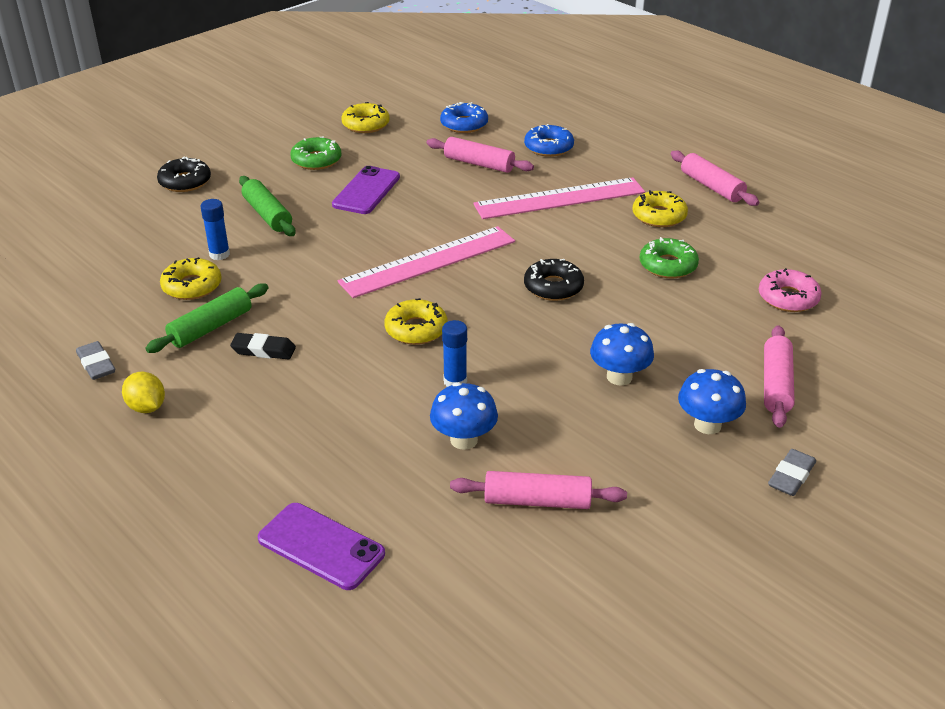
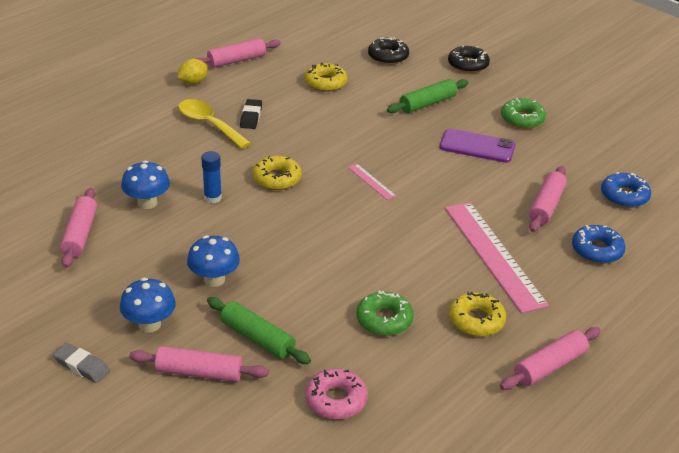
camera: 85 degrees right, 0 degrees up
grey eraser [76,341,115,380] -> pink rolling pin [196,38,281,68]
green rolling pin [145,283,268,353] -> green rolling pin moved to [207,297,311,364]
blue glue stick [200,199,230,260] -> none
purple phone [258,503,385,590] -> none
pink ruler [338,226,515,298] -> pink ruler [348,164,396,200], size x0.42
yellow donut [341,102,390,133] -> none
black donut [524,259,584,301] -> black donut moved to [368,37,409,65]
none -> yellow spoon [178,99,251,149]

